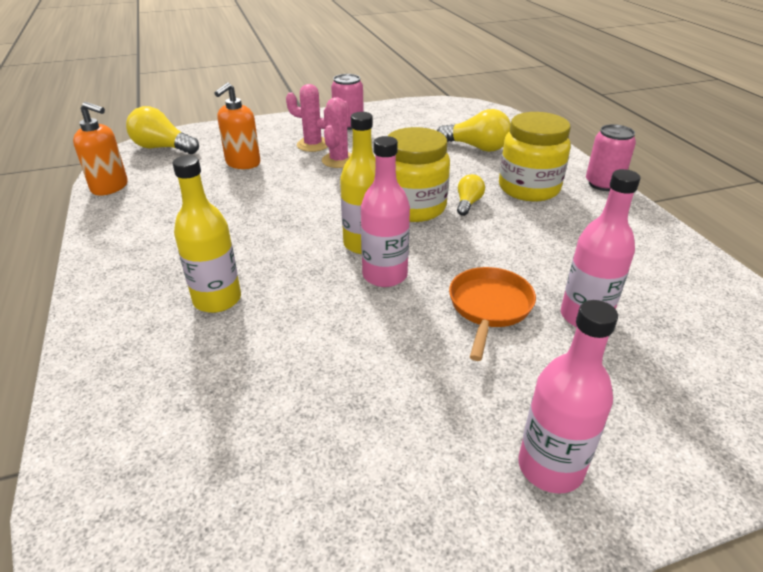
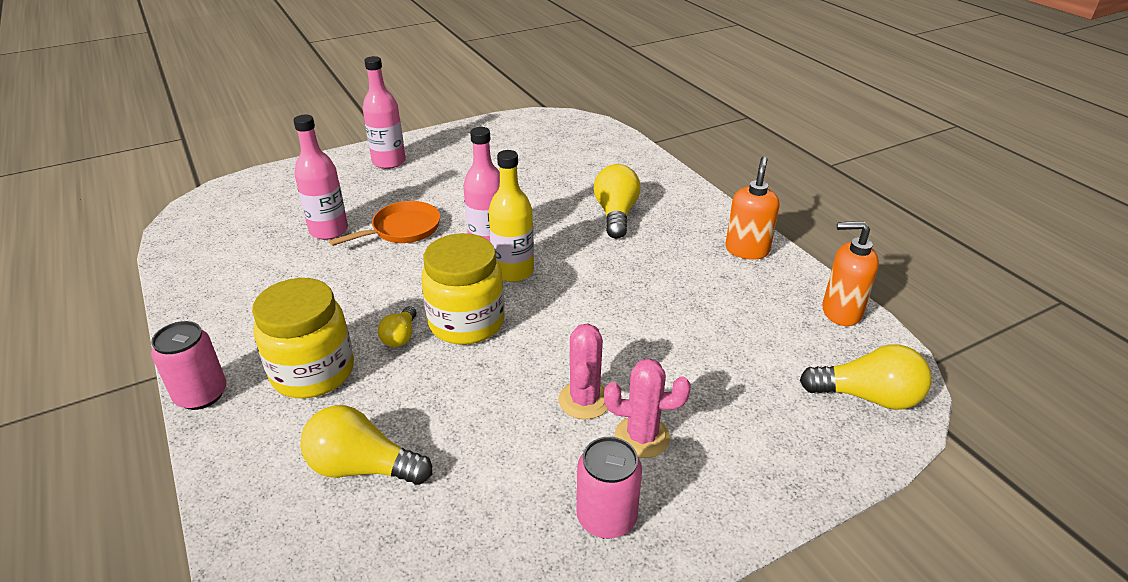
camera: 170 degrees right, 0 degrees up
yellow bottle [173,156,241,313] -> yellow light bulb [594,164,641,238]
orange soap dispenser [214,83,260,169] -> orange soap dispenser moved to [725,156,779,259]
orange pan [449,267,536,361] -> orange pan turned 135 degrees counterclockwise [329,201,440,246]

